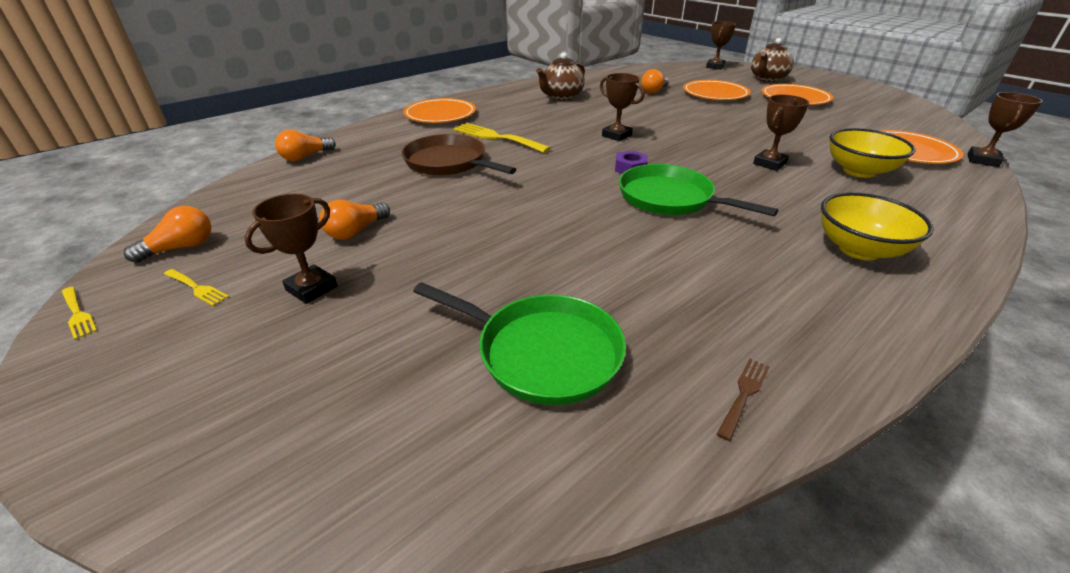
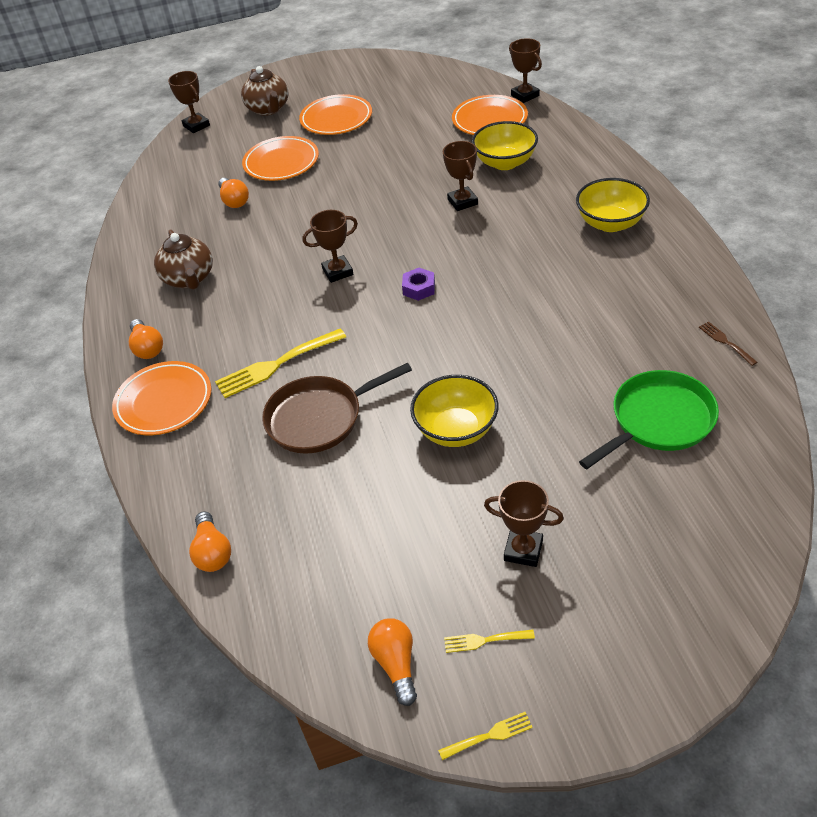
camera: 60 degrees left, 10 degrees up
yellow fork [164,269,229,306] -> yellow fork turned 150 degrees counterclockwise [444,630,535,653]
brown trophy [244,194,338,304] -> brown trophy turned 45 degrees counterclockwise [484,480,564,567]
orange light bulb [320,199,390,240] -> orange light bulb moved to [129,319,163,359]
green pan [619,164,778,216] -> none
none -> yellow bowl [410,375,498,447]

